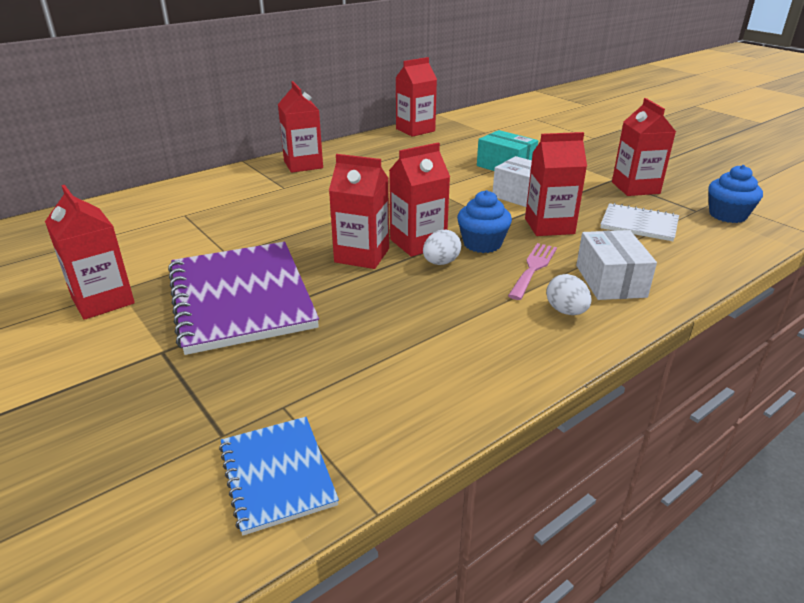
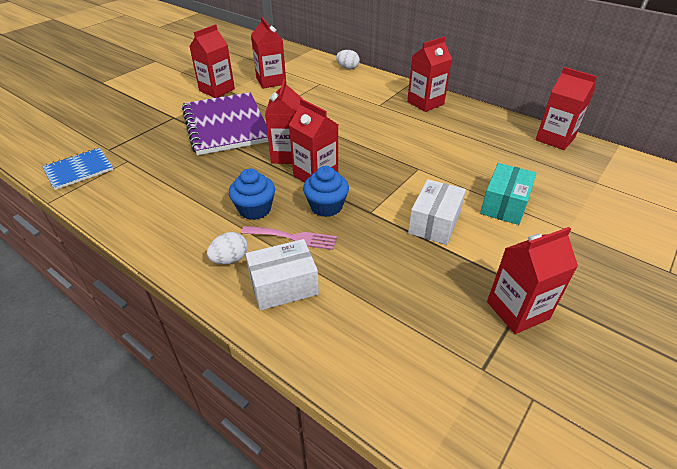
camera: 75 degrees right, 10 degrees up
purple notebook [168,242,319,355] -> purple notebook turned 75 degrees counterclockwise [182,92,268,155]
white egg [423,230,461,265] -> white egg moved to [336,50,360,69]
red carton [525,132,587,236] -> red carton moved to [251,17,286,88]
white notebook [600,203,679,241] -> none
blue cupcake [708,165,763,223] -> blue cupcake moved to [229,168,275,220]

